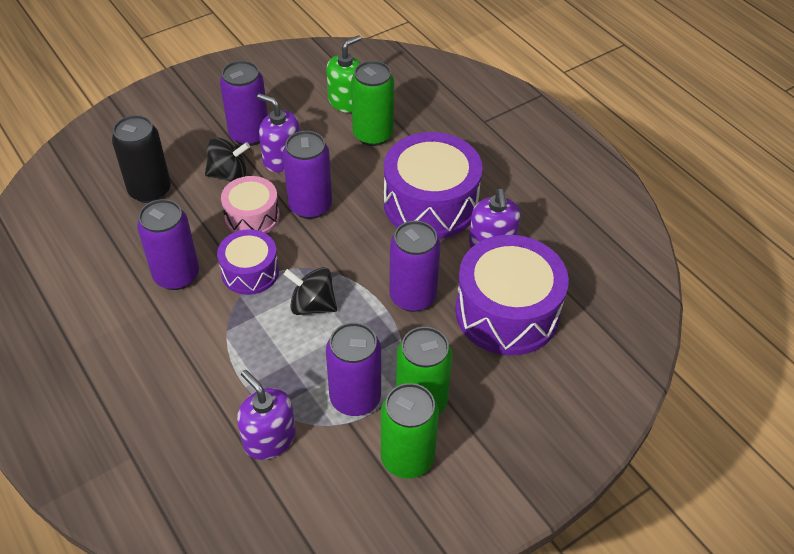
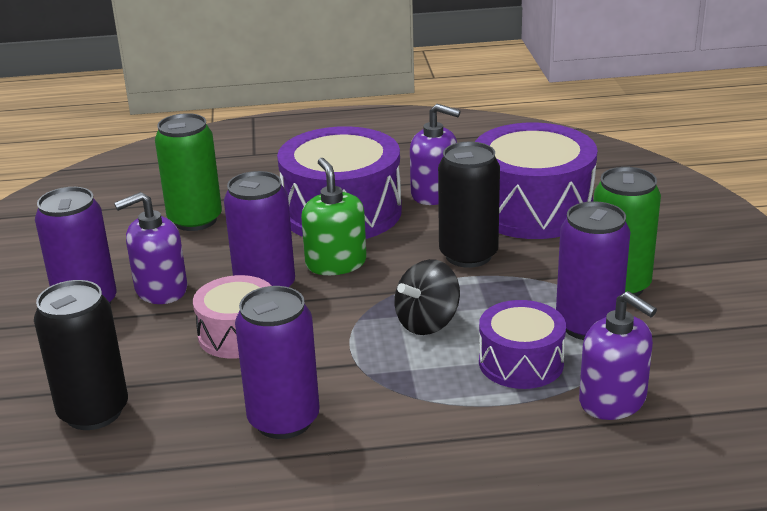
camera: 60 degrees left, 20 degrees down
black spinning top [205,138,250,182] -> none
purple drum [217,229,279,295] -> purple drum moved to [479,300,566,389]
purple soap dispenser [237,370,295,460] -> purple soap dispenser turned 120 degrees counterclockwise [579,291,657,420]
green soap dispenser [326,35,361,113] -> green soap dispenser moved to [301,158,367,275]
green can [381,383,439,478] -> none
purple can [389,221,441,312] -> black can [438,142,500,268]

